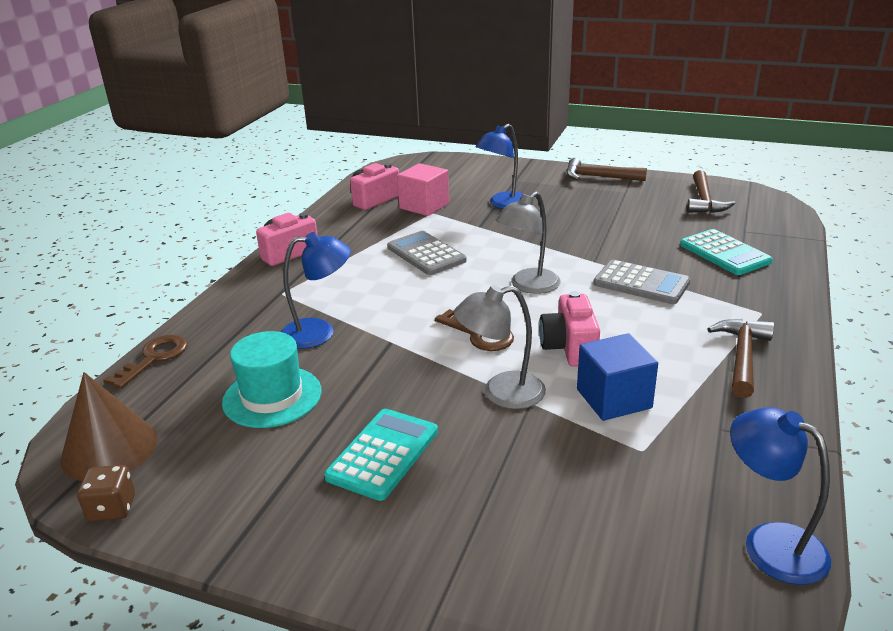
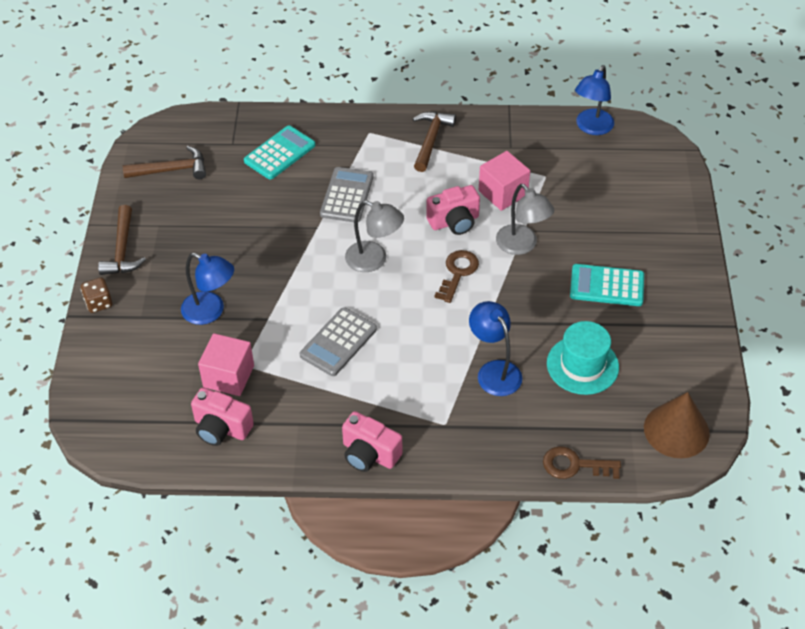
camera: 110 degrees left, 20 degrees up
brown dice [77,465,135,522] -> brown dice moved to [81,277,112,313]
blue cube [577,333,658,421] -> pink cube [479,151,530,211]
brown hammer [708,319,774,398] -> brown hammer turned 105 degrees clockwise [413,112,456,172]

